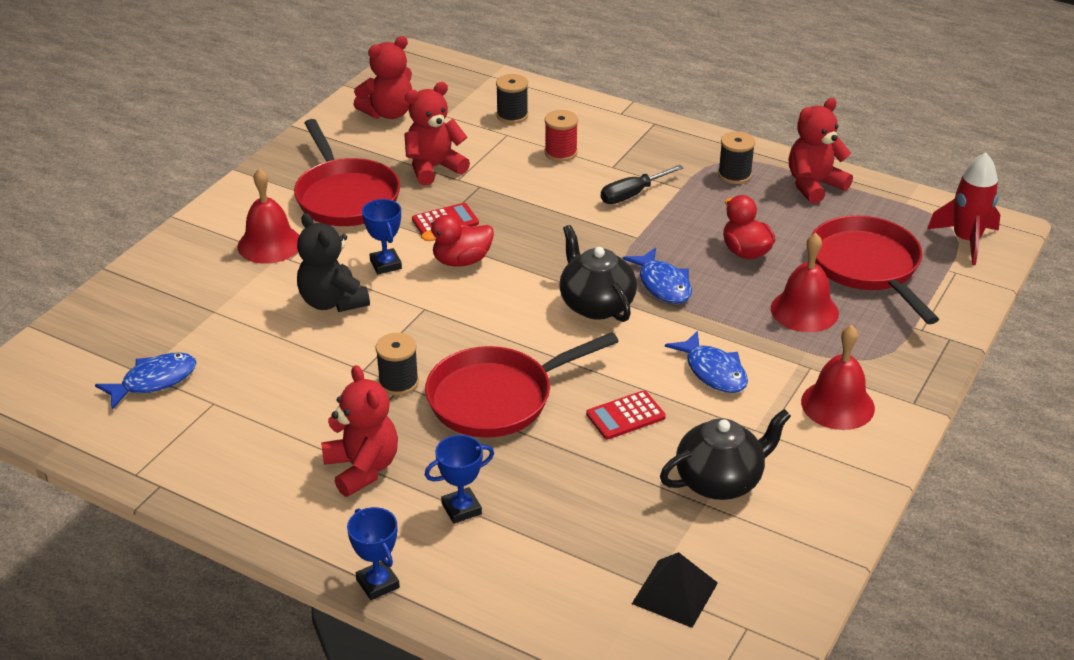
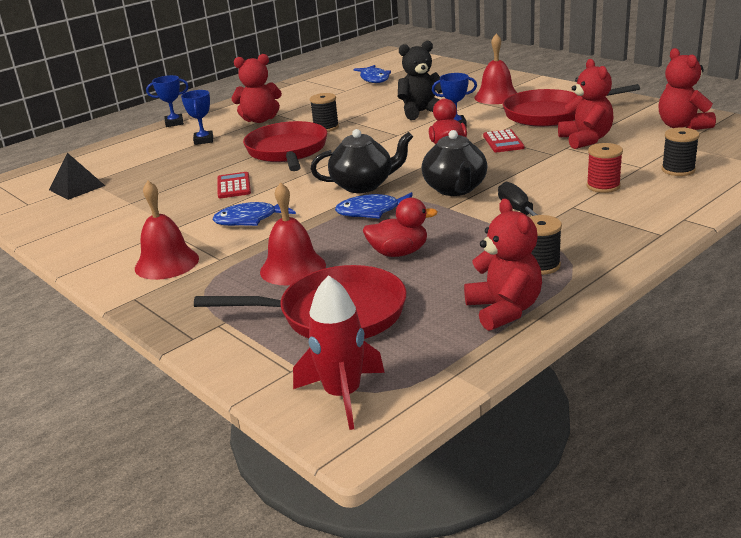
camera: 110 degrees right, 10 degrees down
black teapot [660,409,791,500] -> black teapot moved to [422,130,487,196]

